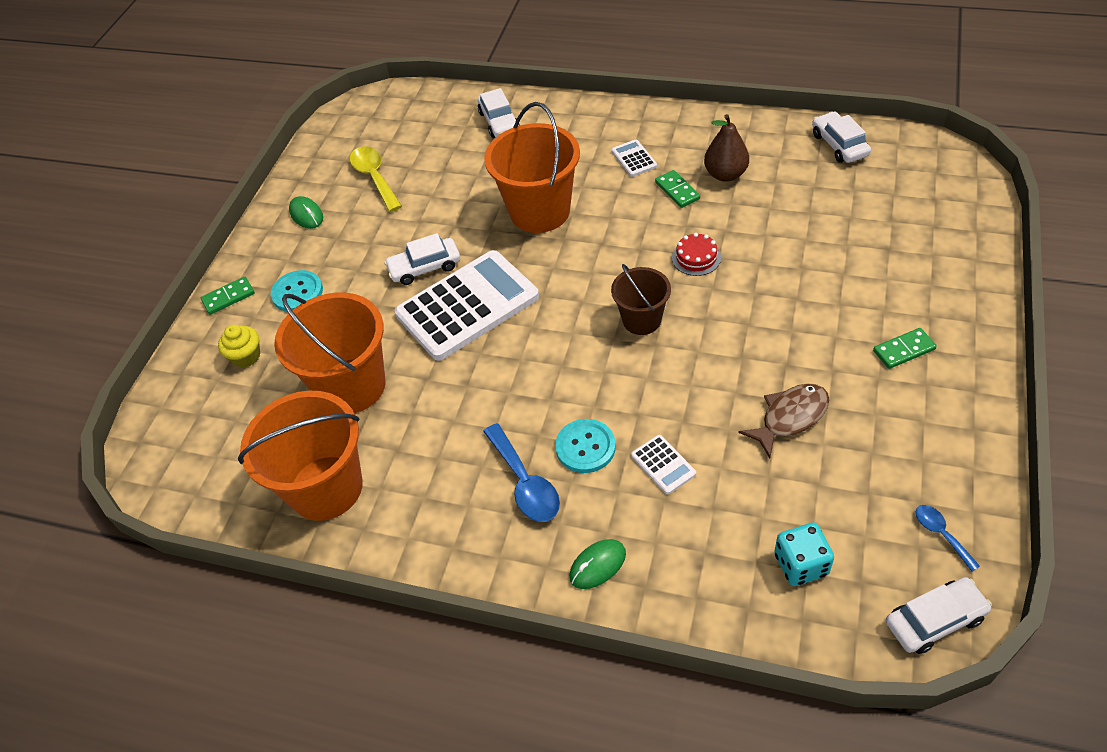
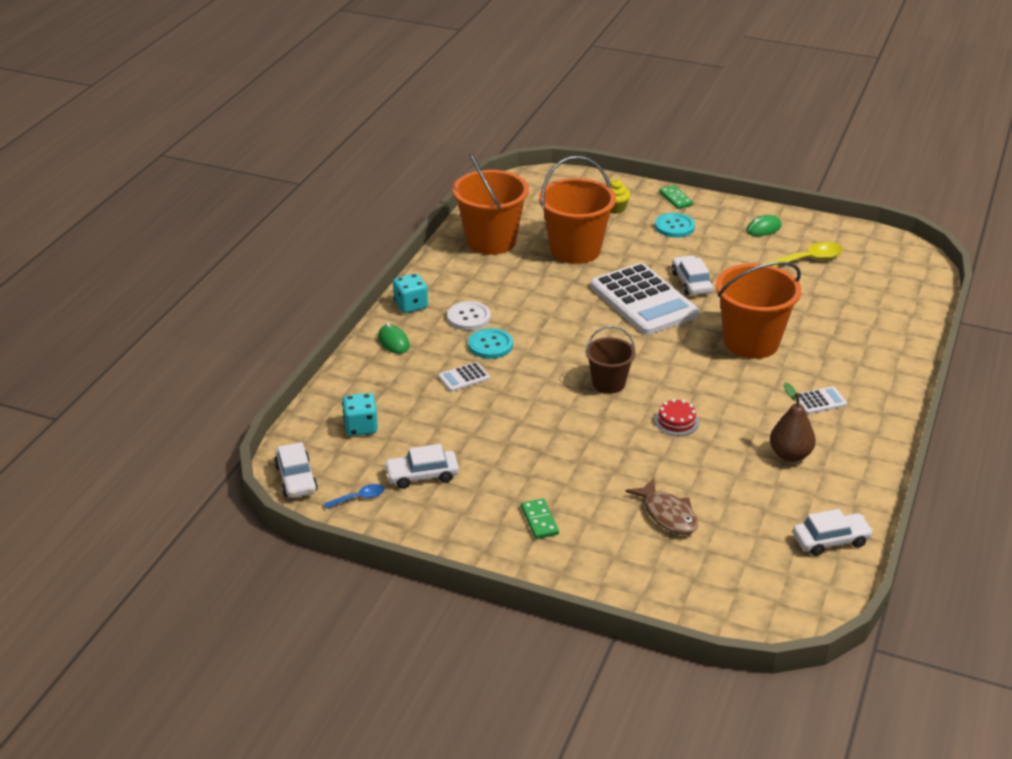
camera: 90 degrees right, 15 degrees down
white car [478,88,520,138] -> white car moved to [384,444,459,489]
blue spoon [483,423,560,522] -> white button [447,301,491,330]
green domino [655,170,700,208] -> none
brown fish [739,384,829,458] -> brown fish moved to [625,478,698,535]
none -> turquoise dice [393,273,428,313]

